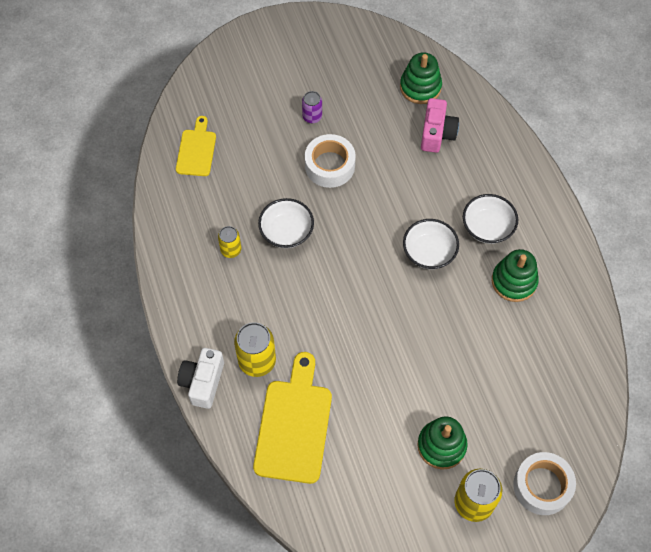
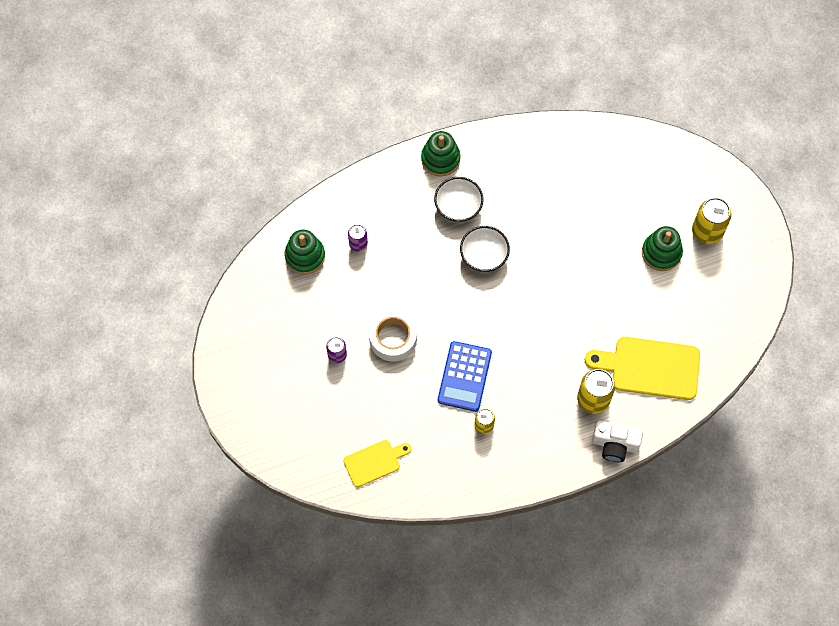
camera: 90 degrees left, 5 degrees up
yellow cutting board [176,116,216,176] -> yellow cutting board turned 150 degrees clockwise [343,440,411,487]
white bowl [258,198,314,248] -> blue calculator [438,341,492,412]
pink camera [421,98,459,153] -> purple can [348,224,368,251]
green stacking toy [492,249,539,302] -> green stacking toy moved to [421,131,461,177]
white tape [513,452,576,515] -> none

